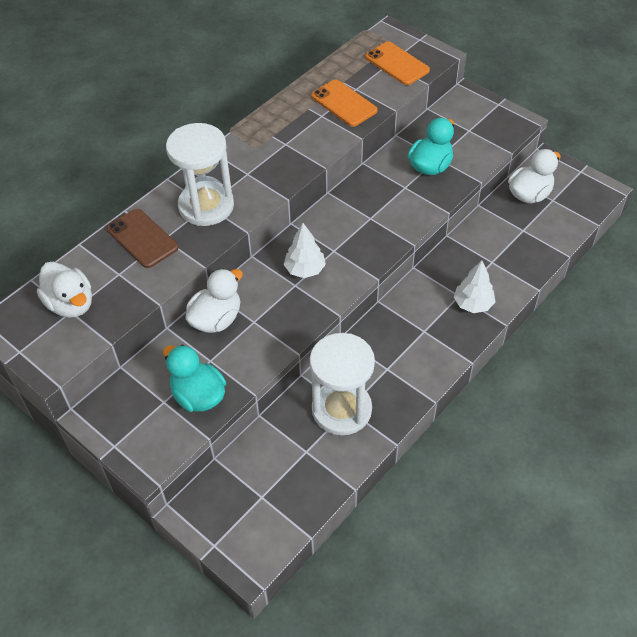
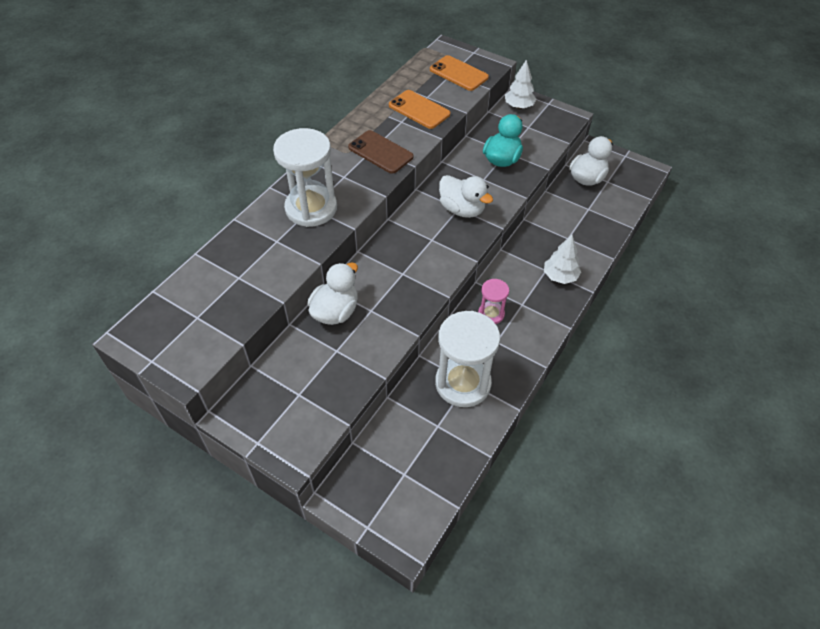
camera: 10 degrees left, 0 degrees up
white duck [37,262,92,318] -> white duck moved to [439,175,493,218]
brown phone [107,209,178,268] -> brown phone moved to [348,130,413,174]
turquoise duck [163,345,226,412] -> none
white tree [284,223,326,278] -> white tree moved to [505,59,536,109]
none -> pink hourglass [478,279,509,324]

